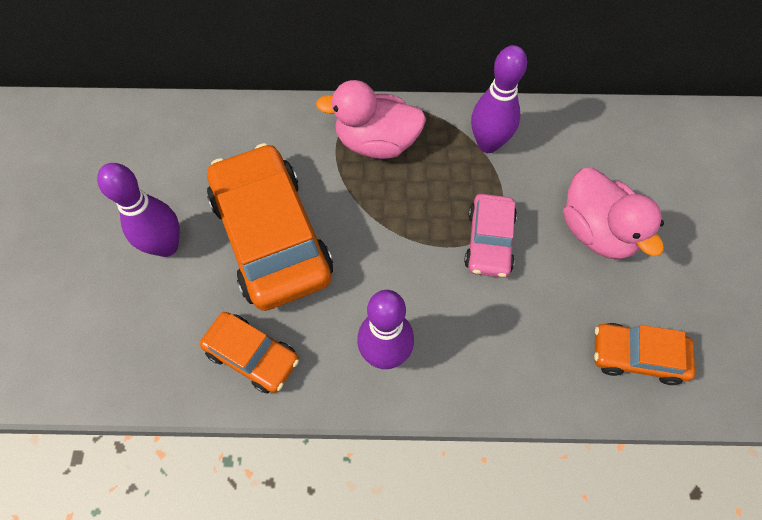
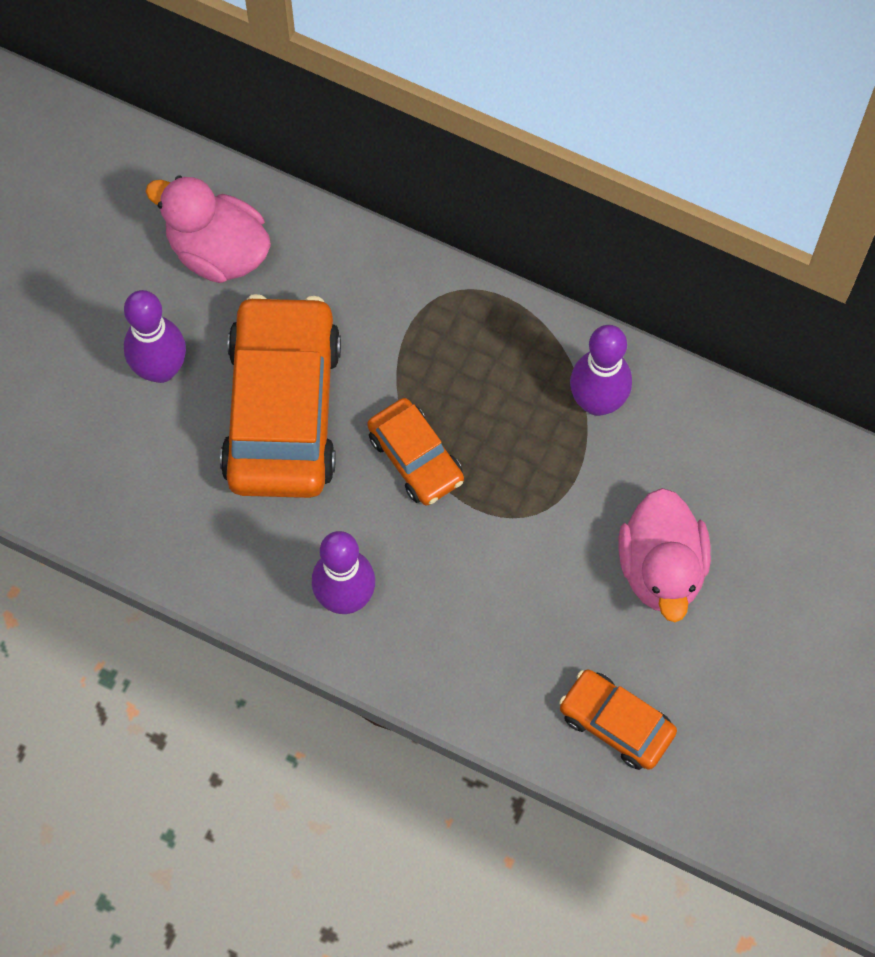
camera: 25 degrees right, 5 degrees up
orange car [200,312,299,394] -> orange car moved to [367,398,464,505]
pink duck [316,80,426,159] -> pink duck moved to [145,175,271,283]
pink car [464,194,517,278] -> none

